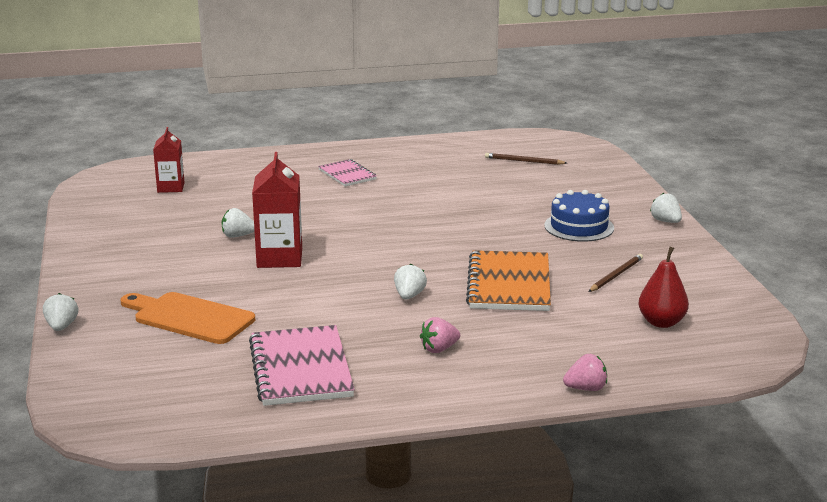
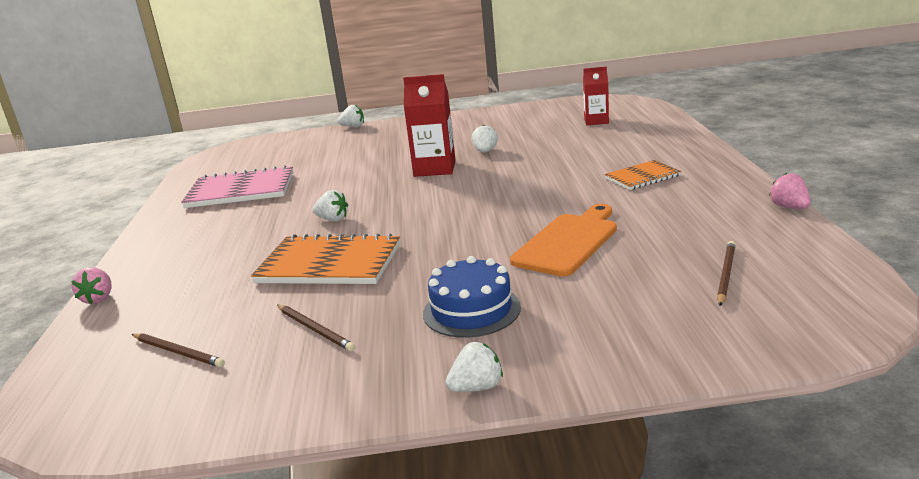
camera: 100 degrees right, 0 degrees up
orange cutting board [121,292,255,344] -> orange cutting board moved to [510,204,617,276]
pink notebook [318,159,376,187] -> orange notebook [604,160,681,190]
pink strawberry [420,317,460,353] -> pink strawberry moved to [769,173,811,209]
red pear [639,247,689,328] -> brown pencil [132,333,225,367]

